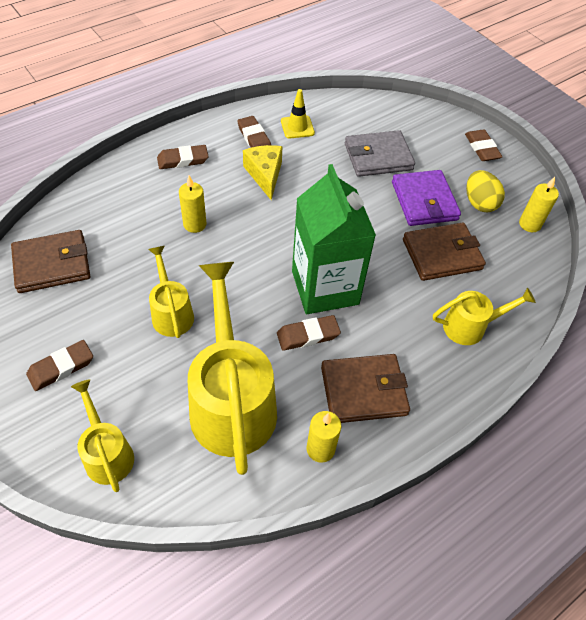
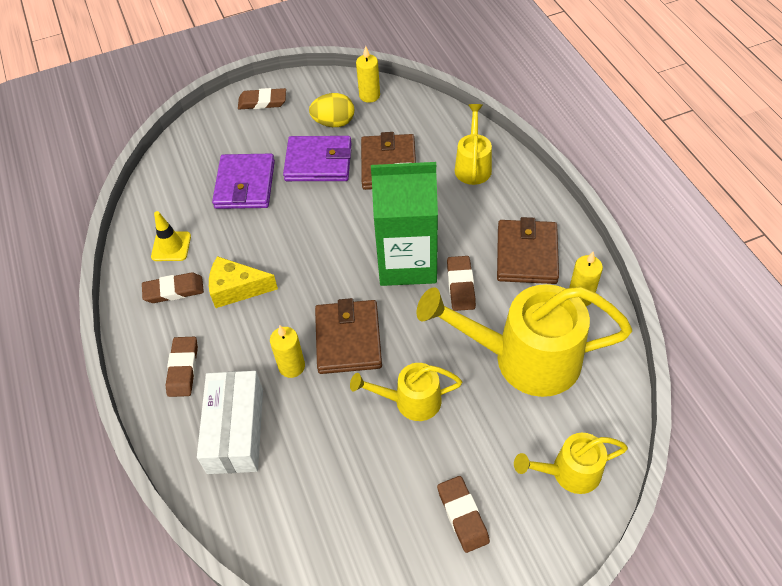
camera: 70 degrees left, 0 degrees up
brown wallet [11,230,90,293] -> brown wallet moved to [315,298,382,374]
grey wallet [345,130,415,177] -> purple wallet [212,154,275,209]
none -> white box [197,371,263,474]

